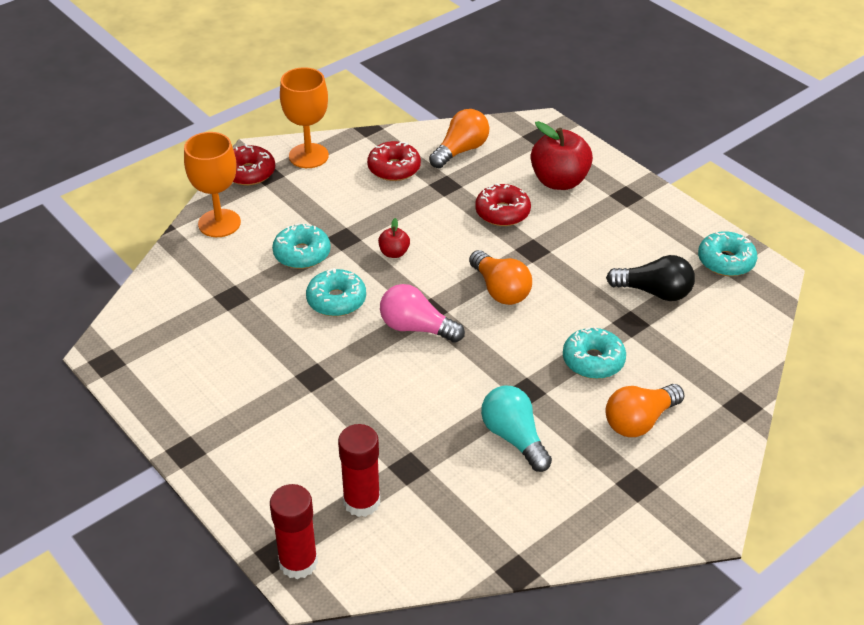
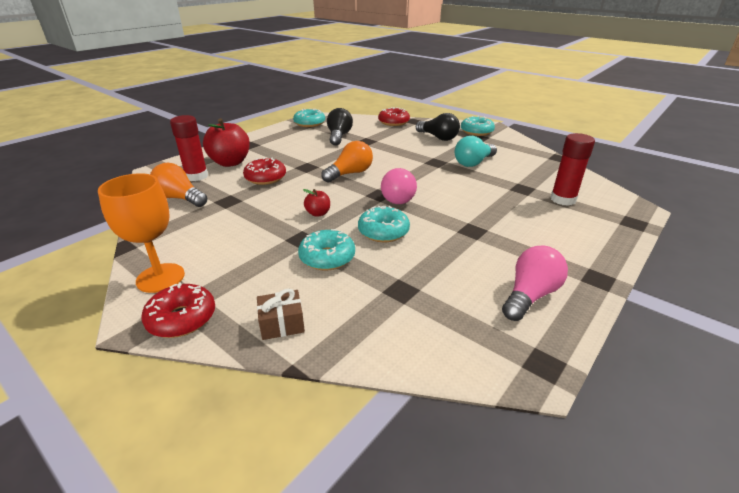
camera: 100 degrees left, 10 degrees down
orange goblet [184,132,241,237] -> brown gift [257,289,305,340]
red glue stick [270,484,318,579] -> red glue stick moved to [170,115,208,181]
red donut [367,141,421,181] -> red donut moved to [378,107,410,126]
turquoise donut [563,327,626,379] -> turquoise donut moved to [461,116,495,136]
orange light bulb [606,384,684,437] -> black light bulb [416,113,460,141]
none -> pink light bulb [502,245,568,321]

